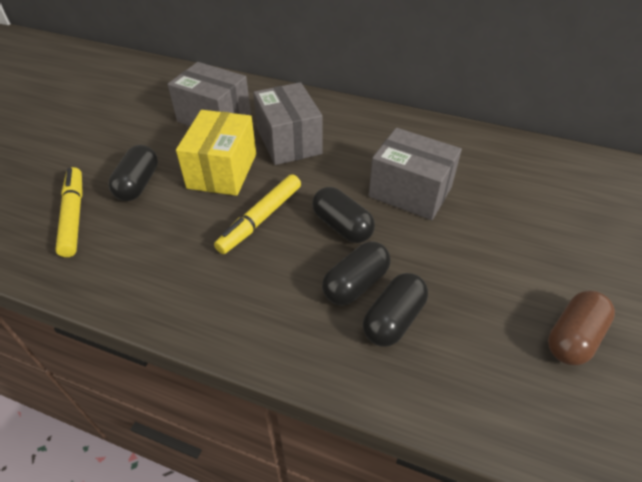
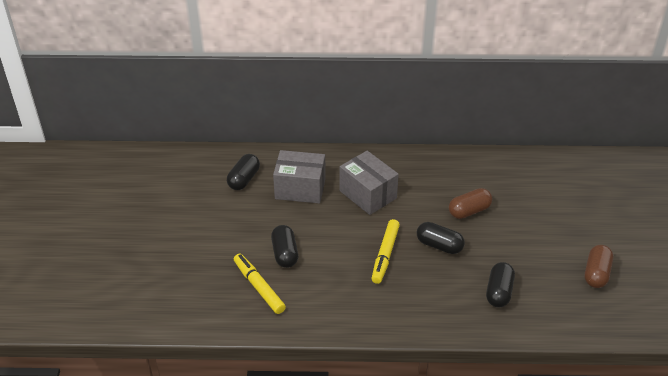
camera: 20 degrees left, 5 degrees down
yellow box [176,110,256,196] -> none
black capsule [322,241,391,306] -> black capsule moved to [227,154,260,190]
grey box [369,128,462,220] -> brown capsule [449,188,492,219]

